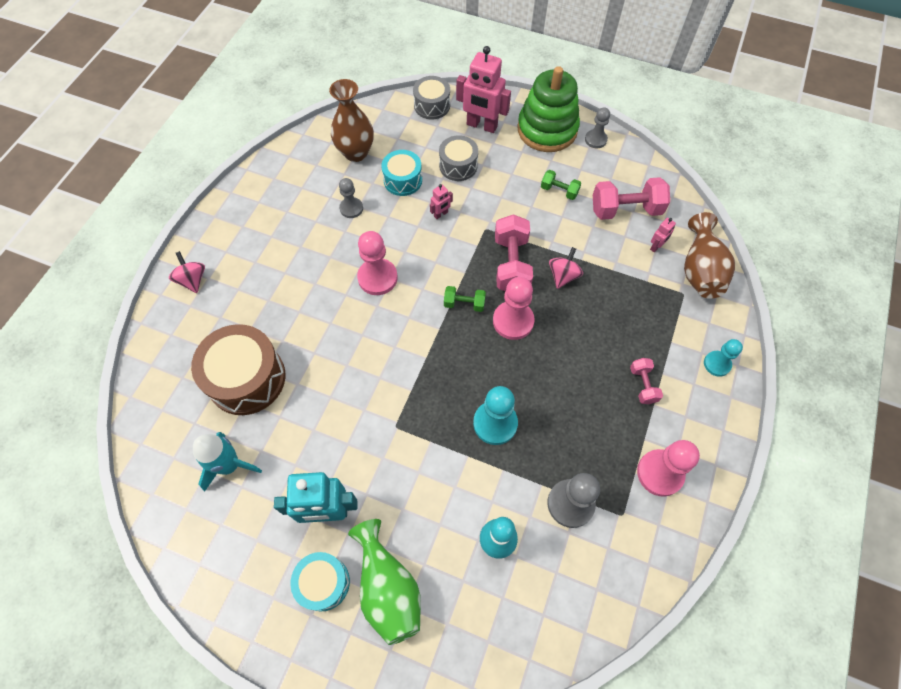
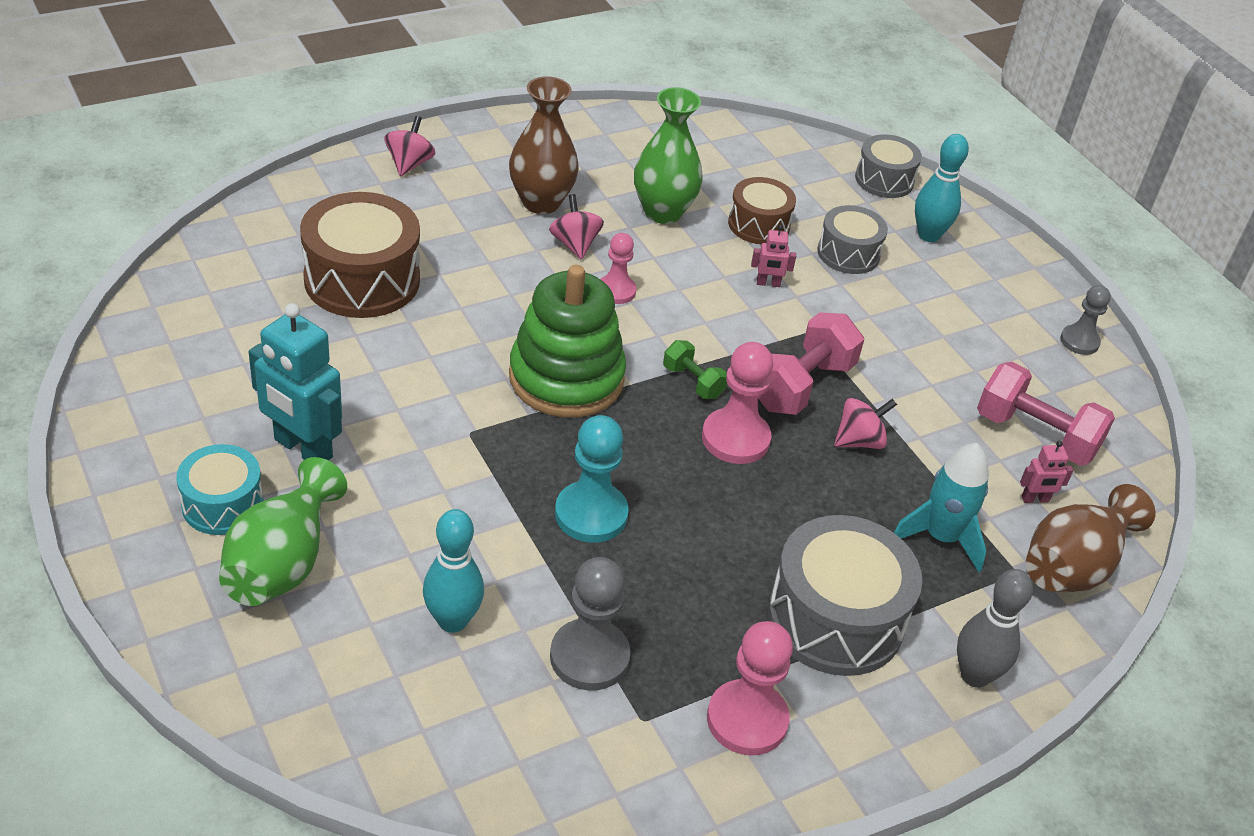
camera: 35 degrees right, 20 degrees down
turquoise rocket [193,432,262,492] -> turquoise rocket moved to [894,443,989,572]
brown vase [329,79,374,162] -> brown vase moved to [509,76,579,214]
grey pawn [339,178,363,218] -> green vase [634,87,703,224]
pink pawn [357,231,398,295] -> pink pawn [601,233,636,304], size x0.62
turquoise drum [382,150,422,196] -> brown drum [728,177,796,244]
pink robot [456,46,511,133] -> turquoise bowling pin [915,134,969,242]
green stacking toy [517,66,580,152] -> green stacking toy moved to [509,265,626,418]
green dumbbell [541,170,581,200] -> none
pink dumbbell [630,358,663,404] -> grey drum [768,515,922,676]
turquoise pawn [704,339,743,377] -> grey bowling pin [957,569,1033,688]
none -> pink spinning top [549,194,604,260]

